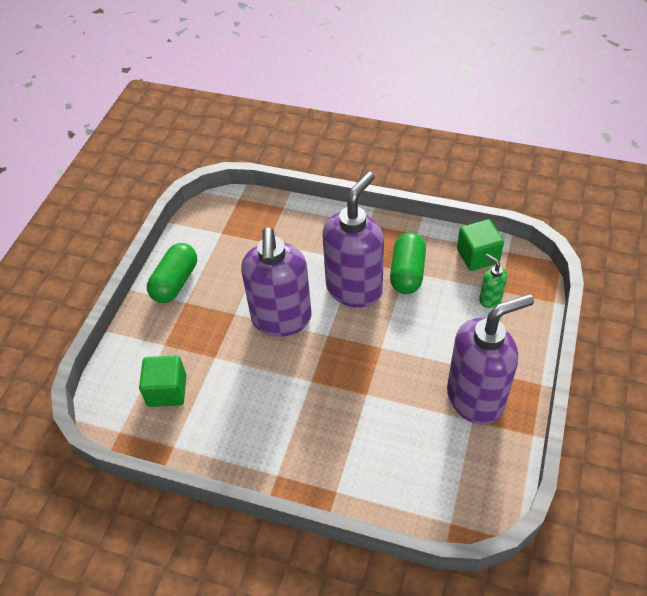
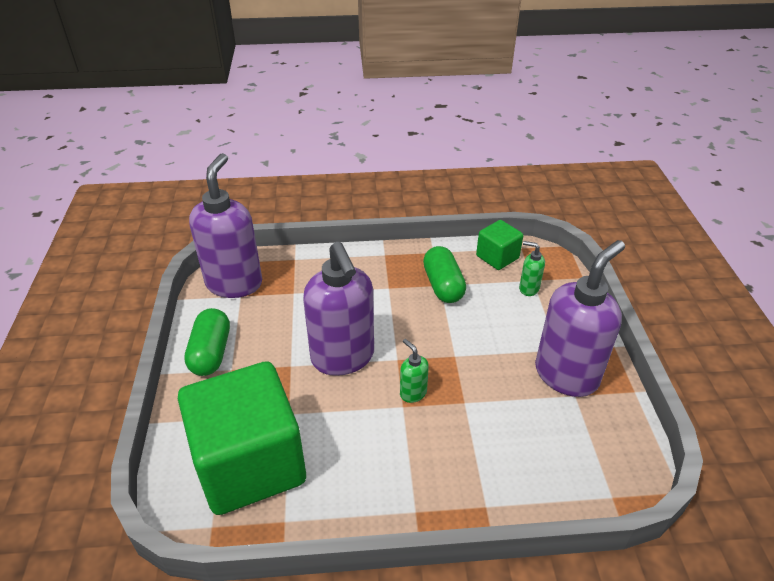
camera: 25 degrees left, 10 degrees down
green cube [139,355,186,407] -> green cube [178,361,306,515], size x2.13
purple soap dispenser [322,172,384,308] -> purple soap dispenser moved to [189,153,262,298]
none -> green soap dispenser [400,339,429,403]

